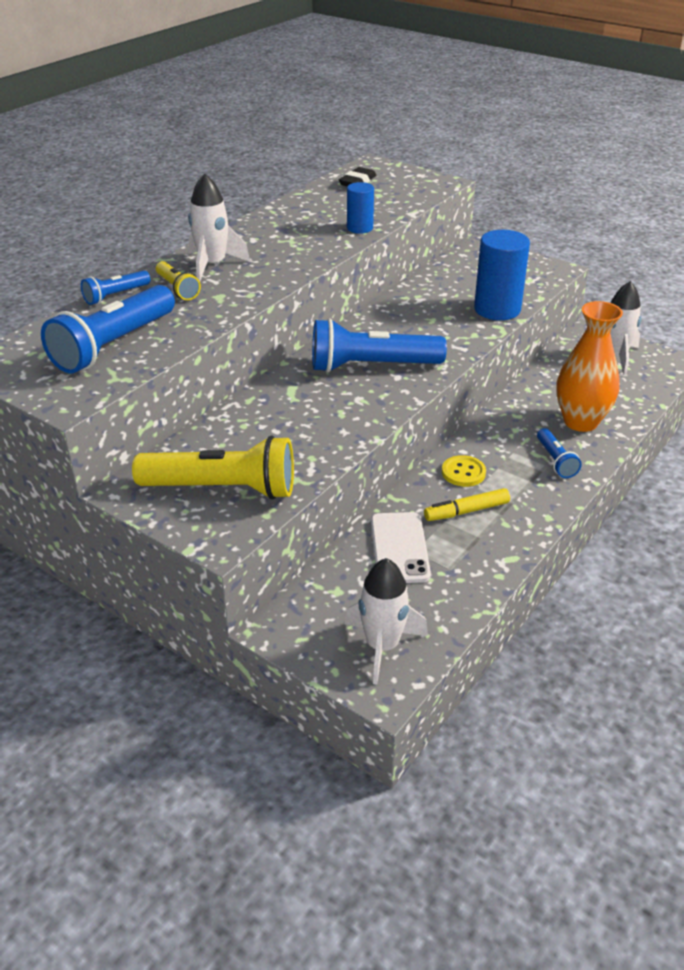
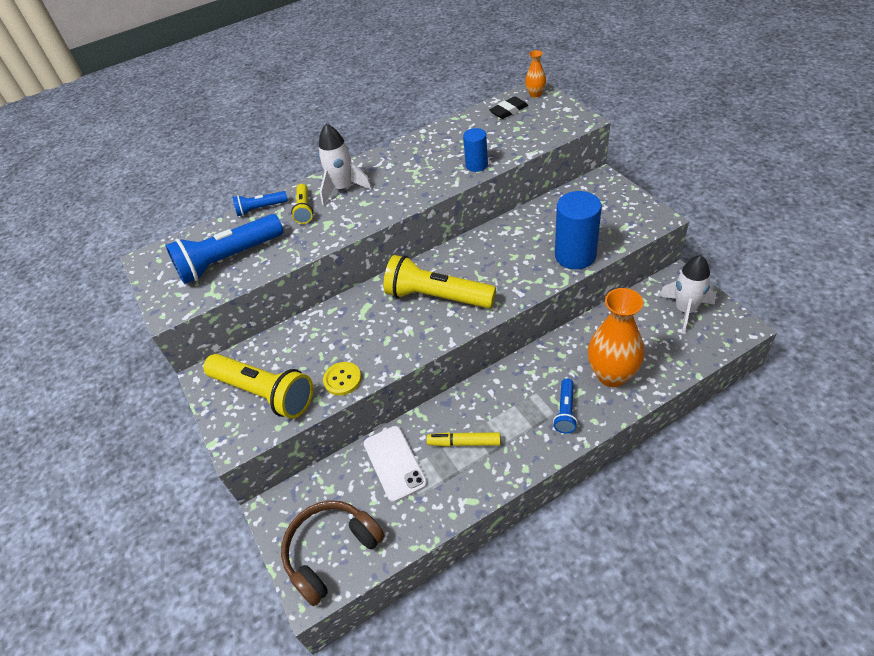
camera: 30 degrees right, 10 degrees up
blue flashlight [312,318,447,373] -> yellow flashlight [384,255,496,308]
white rocket [345,558,428,684] -> brown headphones [281,500,385,606]
white phone [371,512,431,583] -> white phone turned 45 degrees counterclockwise [363,426,427,502]
yellow button [442,455,486,487] -> yellow button moved to [323,362,362,396]
none -> orange vase [525,50,546,98]

